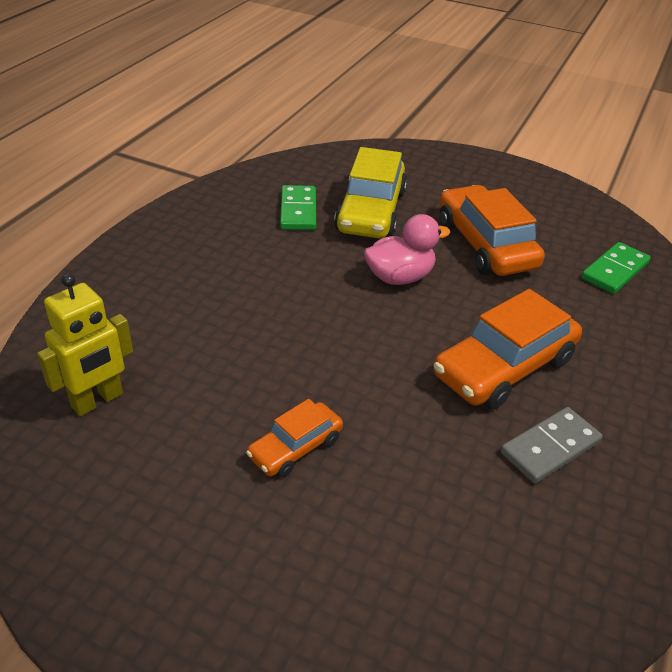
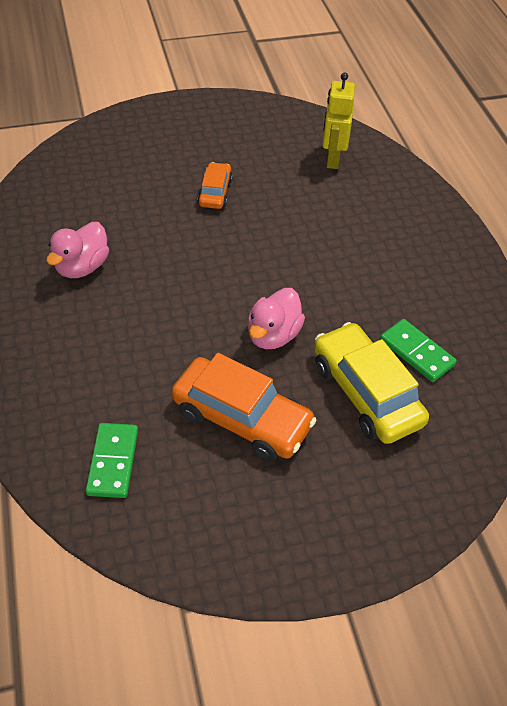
camera: 140 degrees right, 10 degrees up
orange car [433,289,582,409] -> none
grey domino [501,407,602,483] -> pink duck [46,222,109,278]

